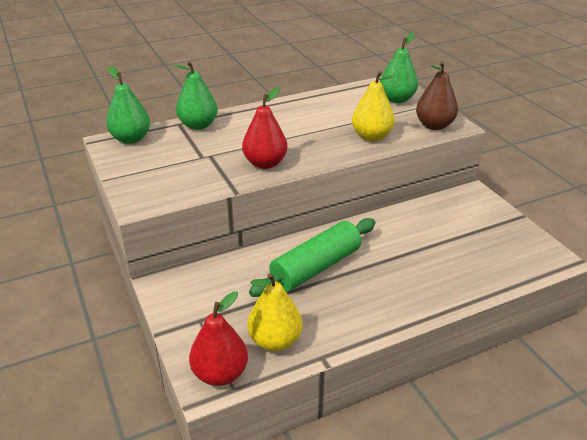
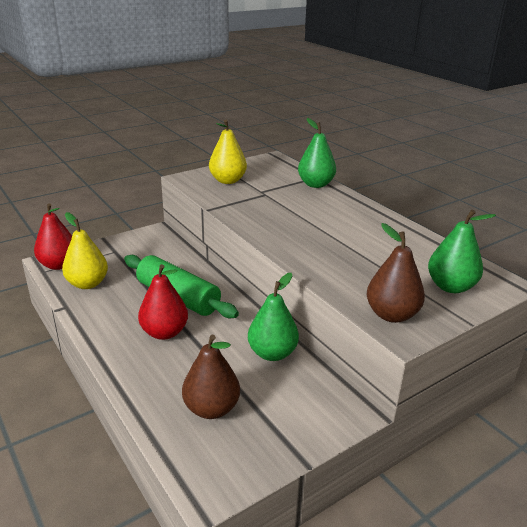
camera: 80 degrees right, 5 degrees down
green pear [106,66,150,144] -> green pear moved to [248,273,299,361]
red pear [242,87,288,169] -> red pear moved to [138,264,188,340]
yellow pear [352,71,395,141] -> yellow pear moved to [209,120,247,184]
none -> brown pear [182,335,240,419]

